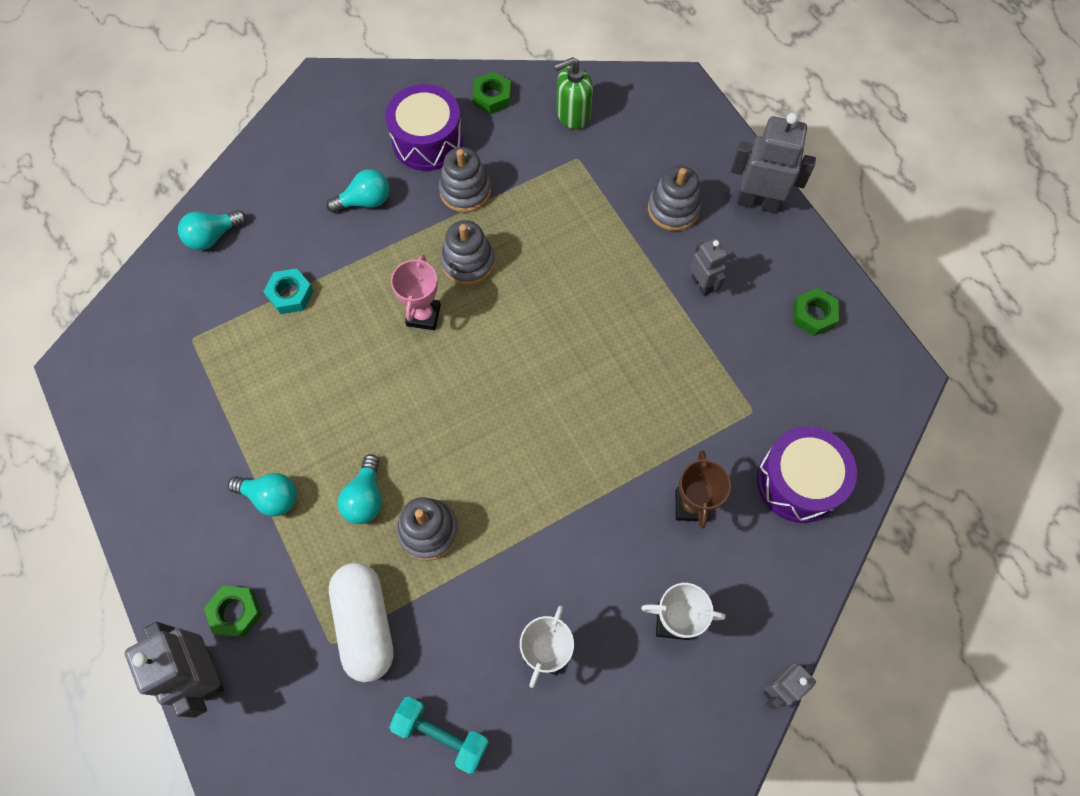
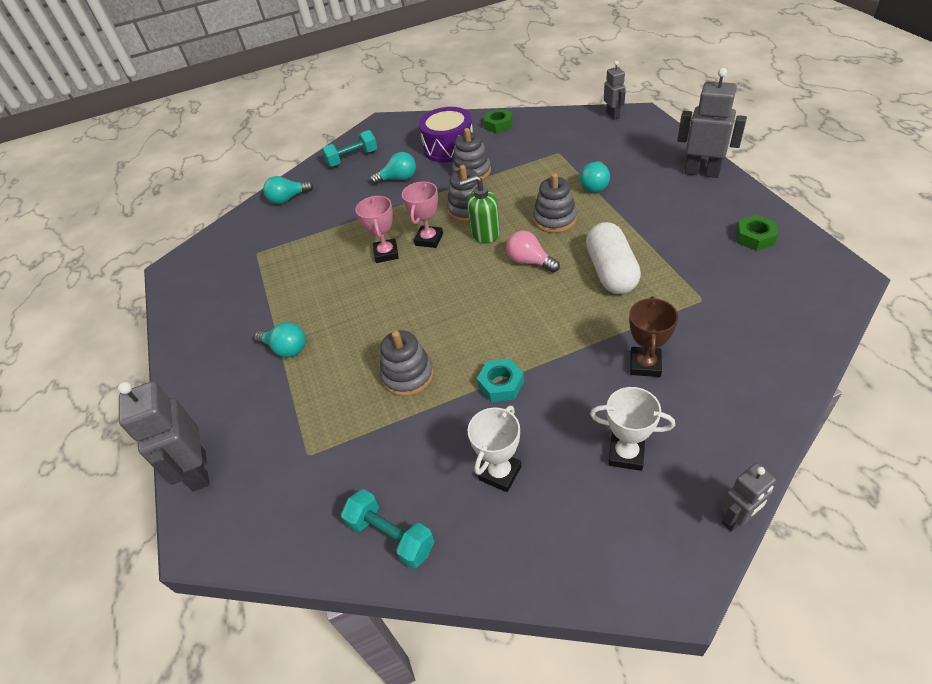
camera: 15 degrees right, 20 degrees down
green nut [204,586,262,638] -> none
turquoise nut [263,268,314,314] -> turquoise nut moved to [477,359,524,402]
white capsule [329,563,393,682] -> white capsule moved to [586,222,641,294]
turquoise light bulb [338,454,382,524] -> turquoise light bulb moved to [580,161,610,193]
green soap dispenser [554,57,593,129] -> green soap dispenser moved to [459,175,500,243]
grey stacking toy [648,166,701,231] -> grey stacking toy moved to [533,173,577,233]
grey robot [690,238,727,296] -> grey robot moved to [604,61,626,120]
purple drum [757,426,857,523] -> none
none -> turquoise dumbbell [322,130,377,167]
none -> pink trophy [355,196,399,263]
none -> pink light bulb [506,230,560,272]

